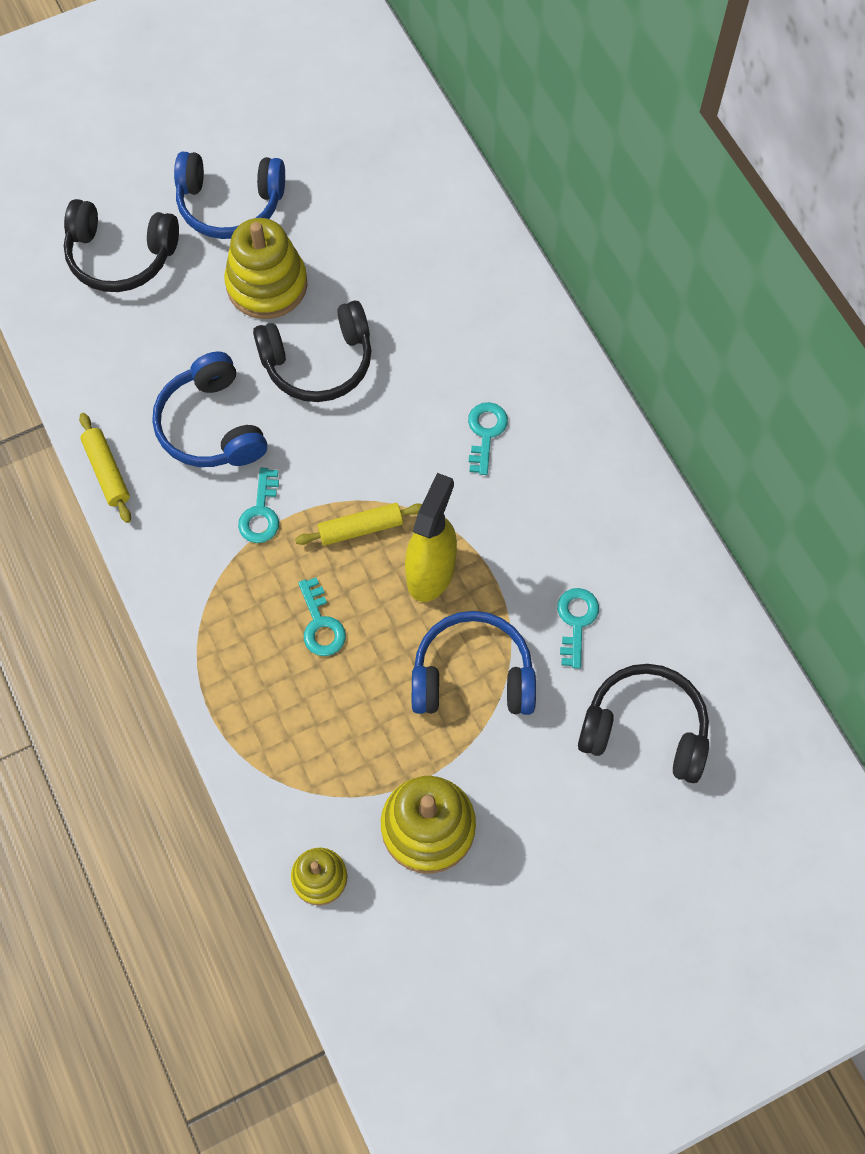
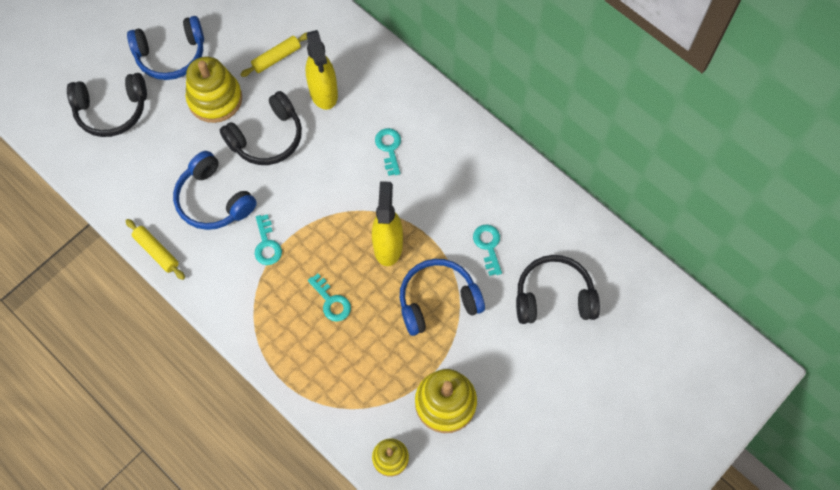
camera: 20 degrees left, 0 degrees up
yellow rolling pin [295,503,422,545] -> yellow rolling pin moved to [240,32,307,77]
none -> yellow spray bottle [305,30,338,110]

